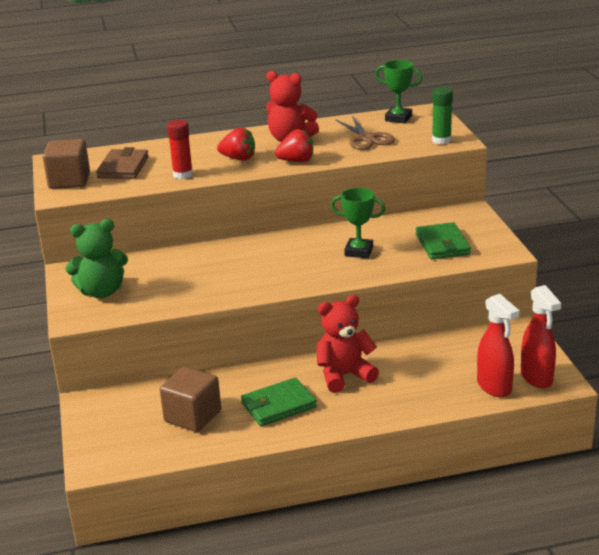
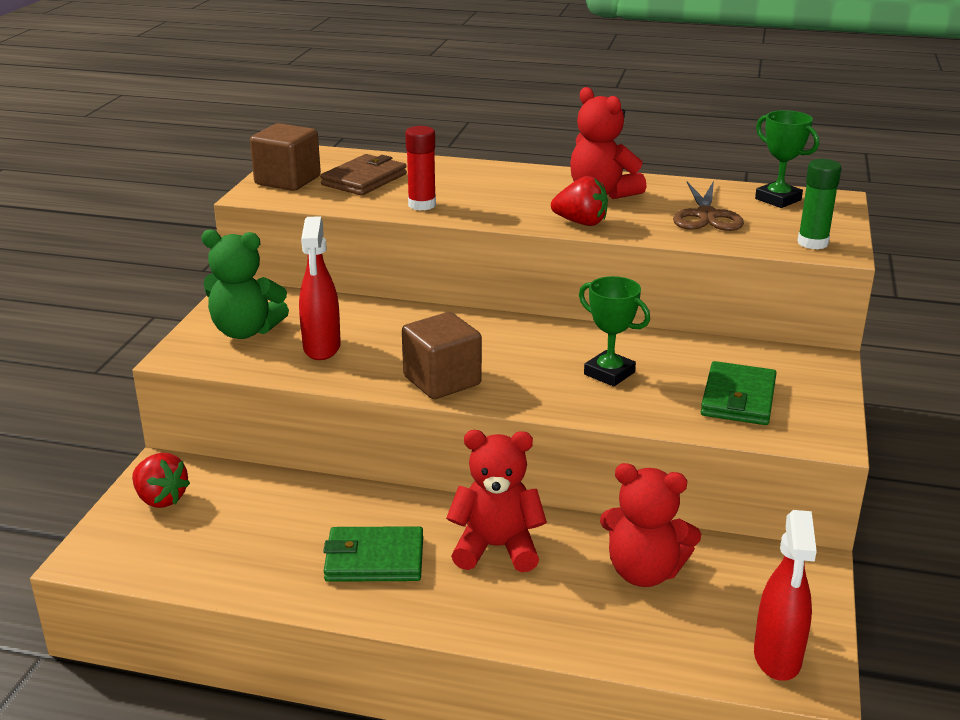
camera: 25 degrees right, 0 degrees up
brown cube [160,367,221,432] -> brown cube moved to [402,312,482,399]
red strawberry [217,127,255,161] -> red strawberry moved to [132,453,190,508]
red spray bottle [477,294,520,397] -> red spray bottle moved to [299,217,341,360]
none -> red teddy bear [600,463,701,587]

